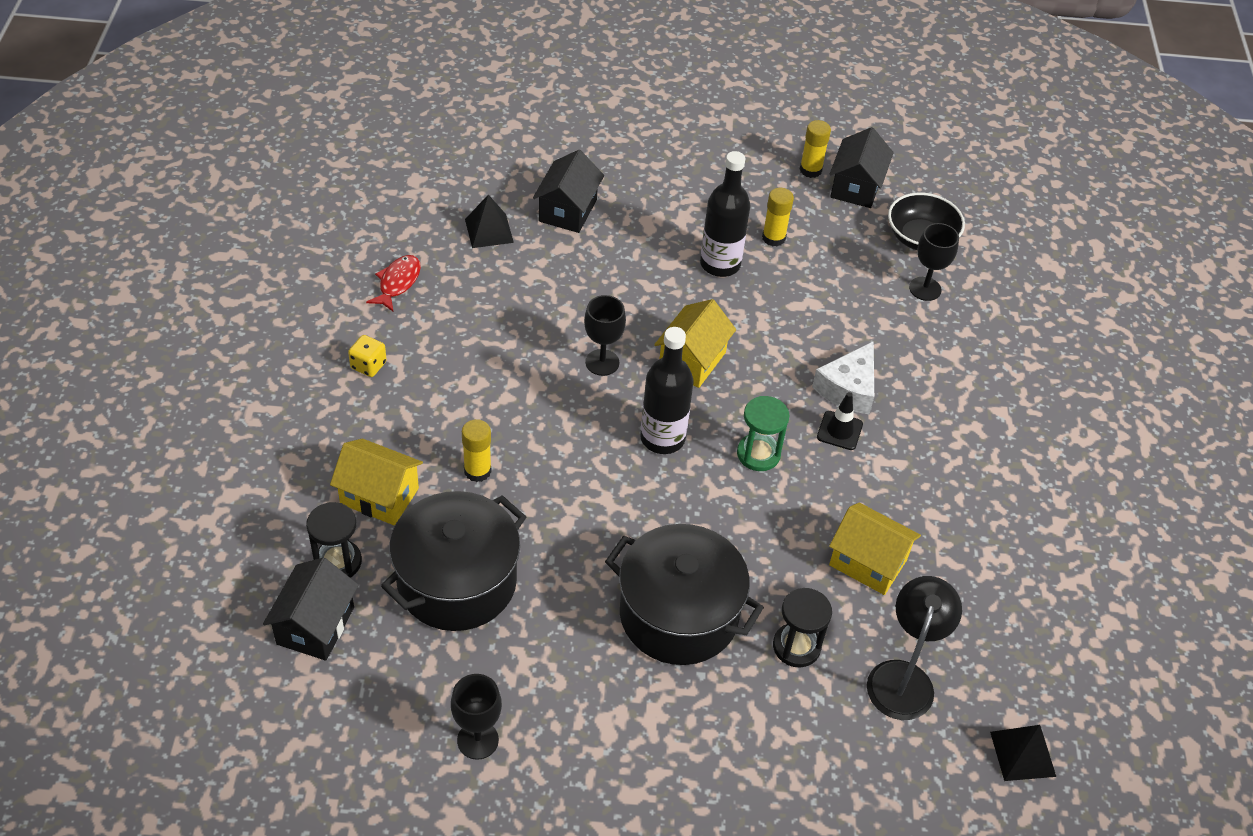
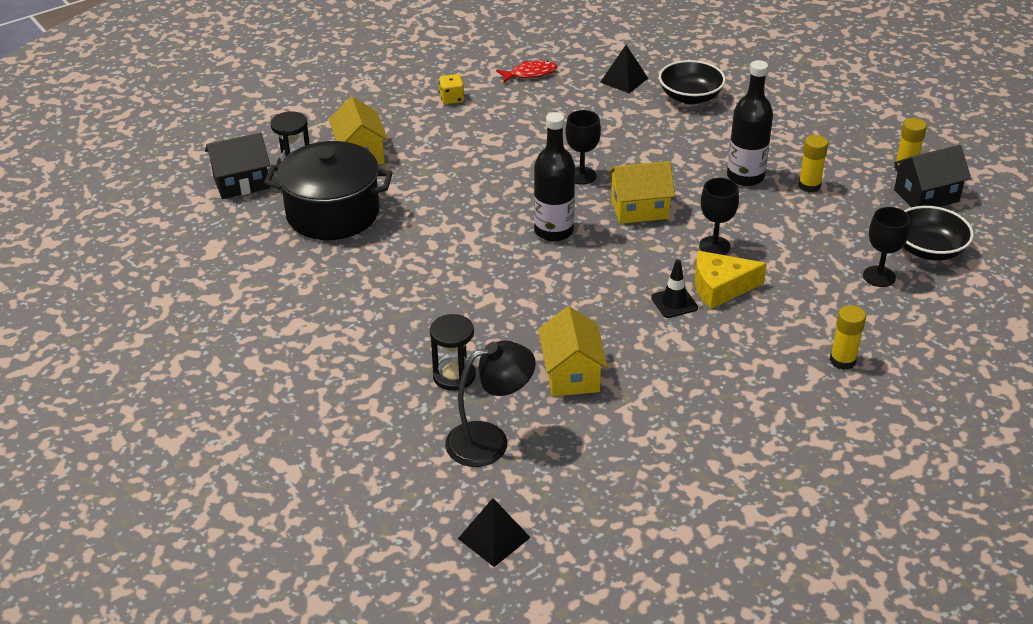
camera: 55 degrees right, 10 degrees down
black goblet [451,674,502,760] -> black goblet moved to [699,178,739,255]
yellow glue stick [462,419,491,482] -> yellow glue stick moved to [830,305,866,370]
black house [533,150,604,233] -> black bowl [659,60,726,105]
black pot [605,524,764,665] -> none
green hourglass [737,396,789,471] -> none
white cheese [812,341,874,414] -> yellow cheese [695,251,767,309]

